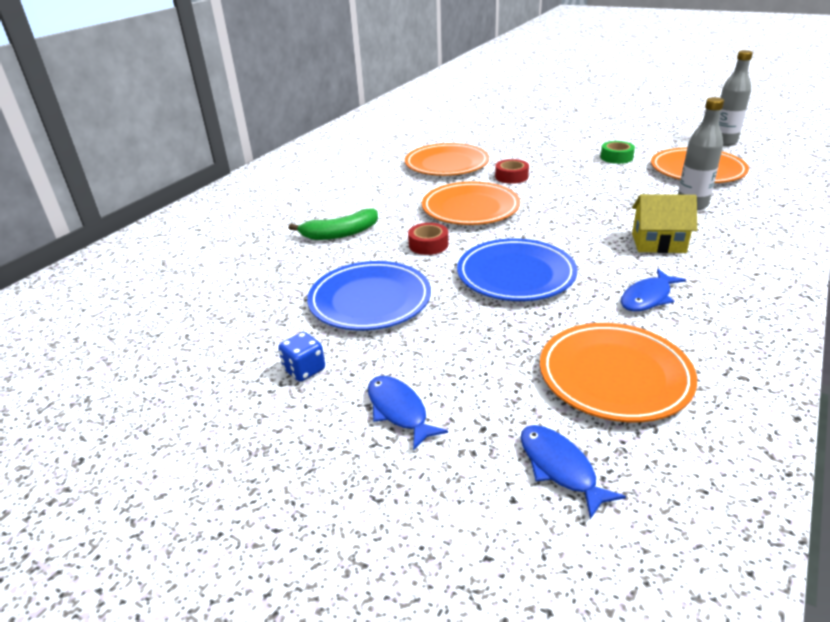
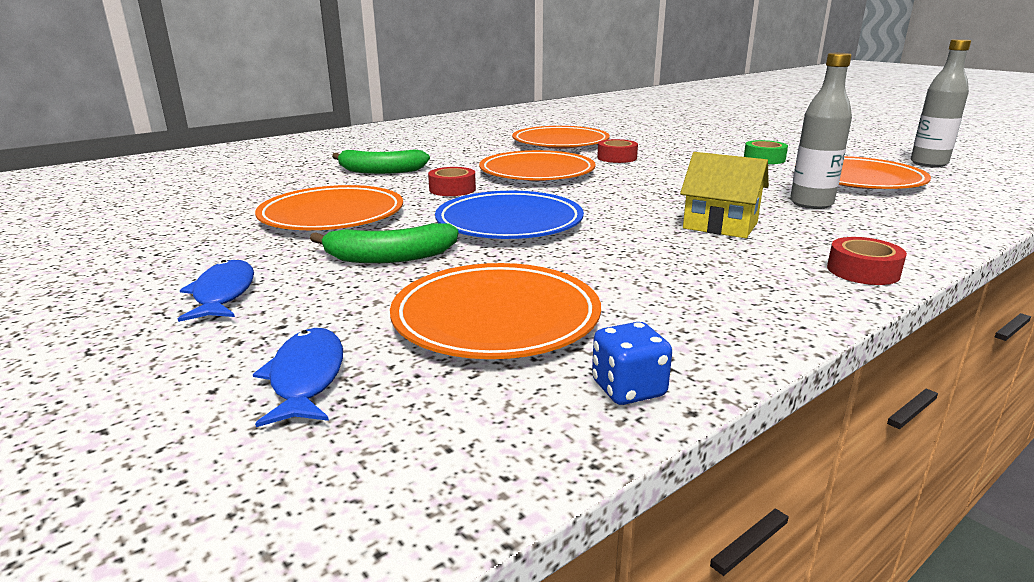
camera: 20 degrees right, 10 degrees down
blue dice [278,332,325,382] -> blue dice moved to [592,322,672,405]
blue plate [307,261,431,330] -> orange plate [255,185,403,230]
blue fish [621,269,686,311] -> none
none -> green banana [310,223,458,263]
none -> red tape [827,237,907,285]

